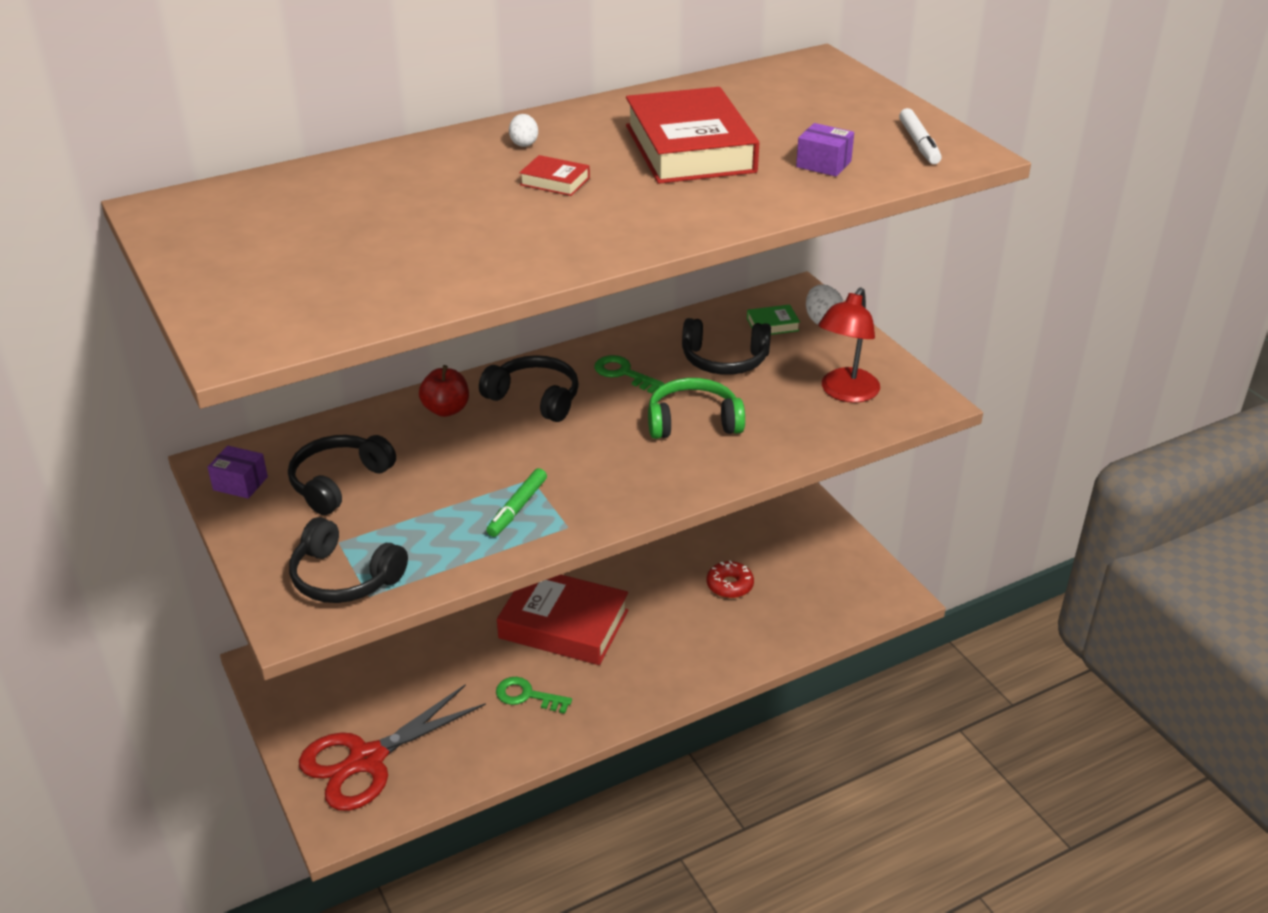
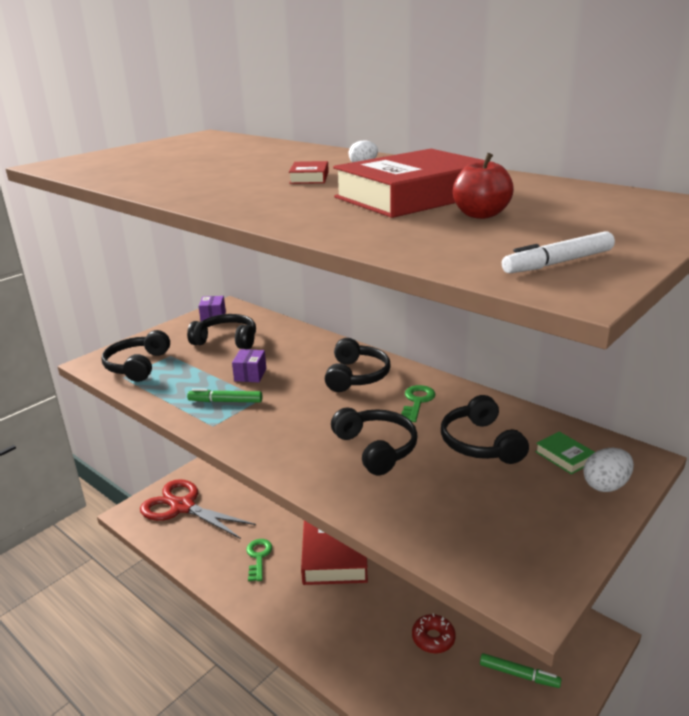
camera: 70 degrees right, 10 degrees down
red apple [419,365,469,417] -> red apple moved to [453,153,514,219]
green headphones [648,378,745,439] -> black headphones [331,407,418,475]
purple box [796,123,854,177] -> purple box moved to [232,349,266,382]
red lamp [818,288,880,403] -> none
none -> green marker [480,653,562,688]

